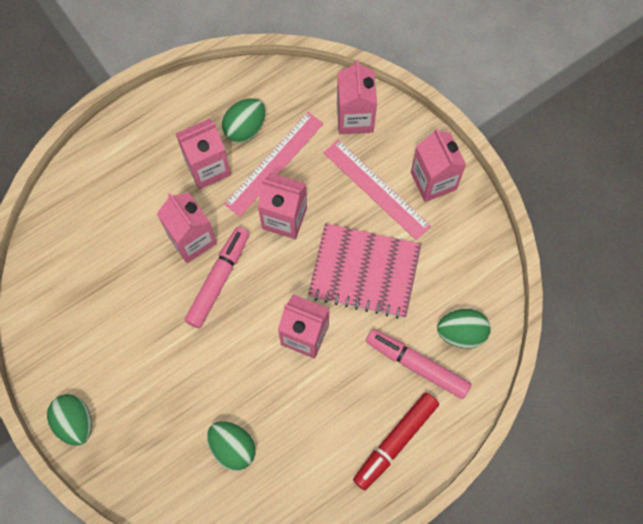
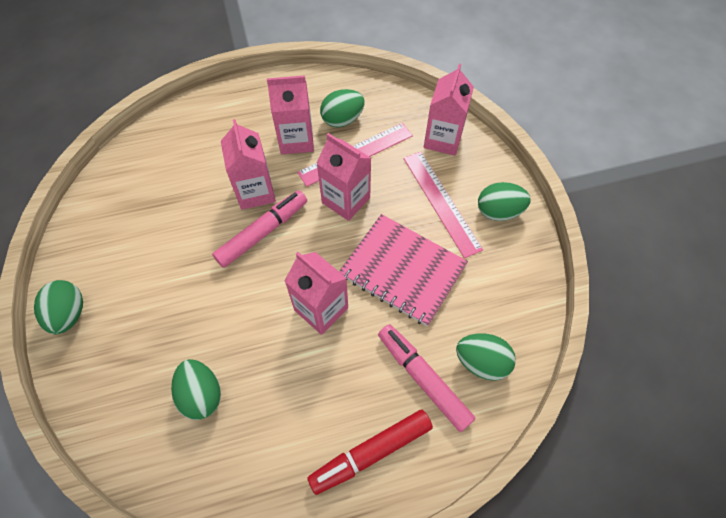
camera: 20 degrees right, 10 degrees down
pink carton [411,128,466,202] -> green egg [478,182,531,221]

